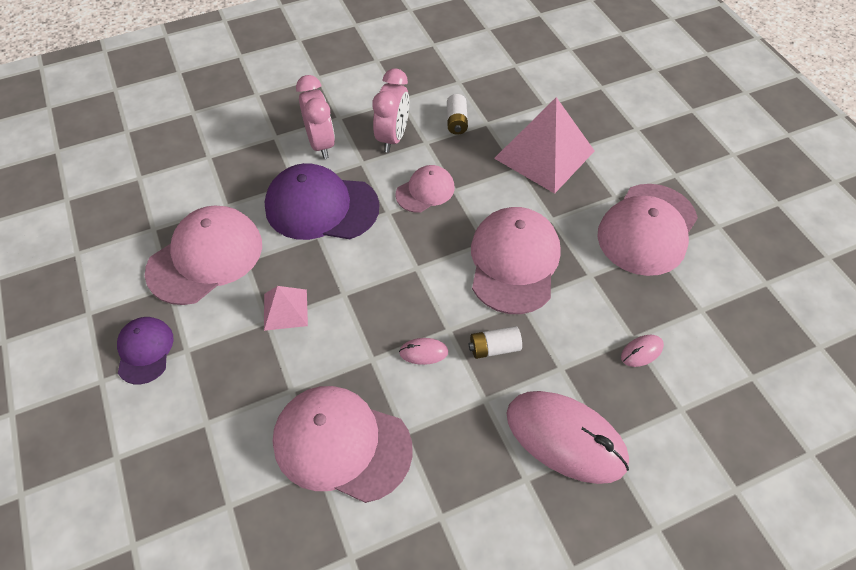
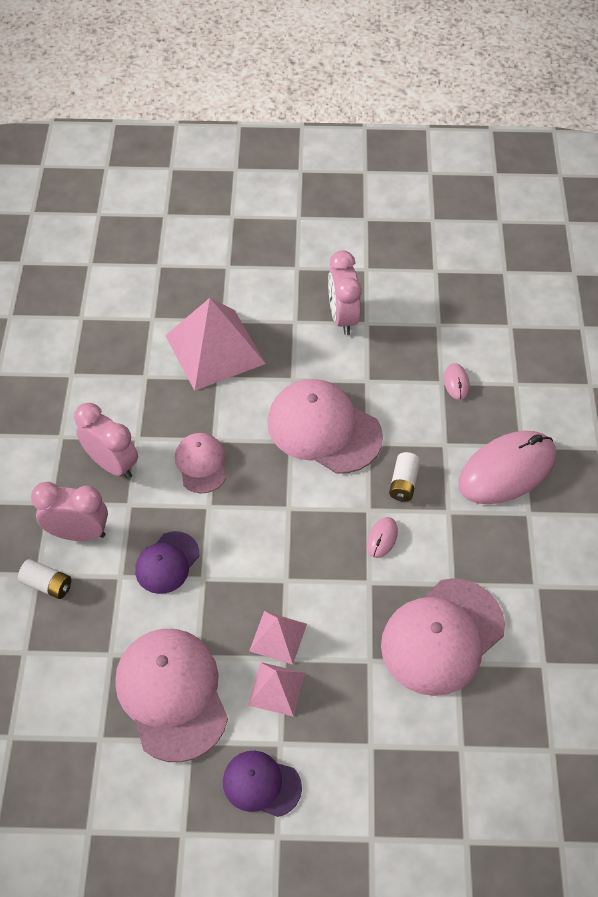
camera: 65 degrees left, 0 degrees up
purple cap [265,163,379,240] -> purple cap [135,531,199,594], size x0.55
white battery [447,94,468,135] -> white battery moved to [18,559,71,599]
pink cap [597,184,698,276] -> pink clock [328,250,362,335]
none -> pink pyramid [248,662,305,717]

